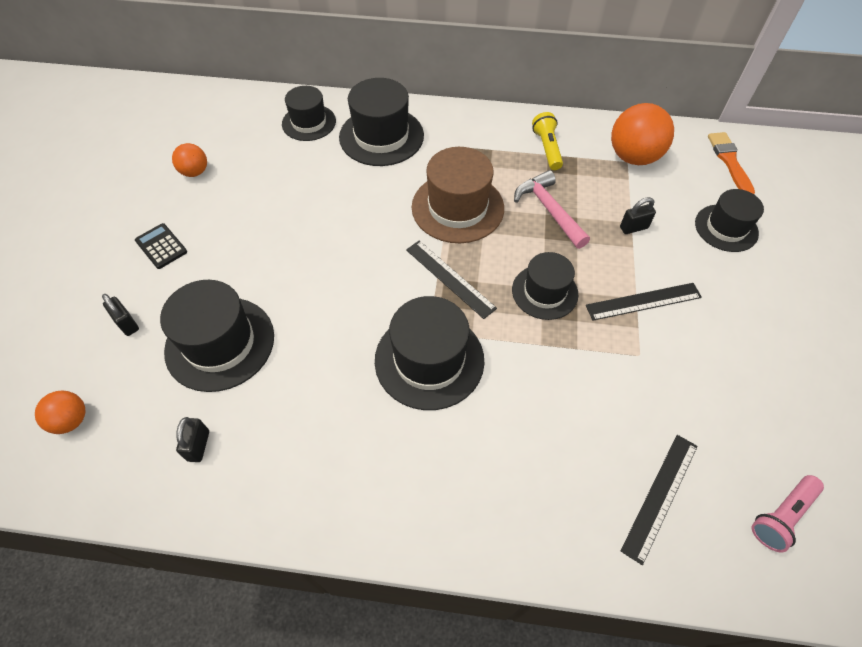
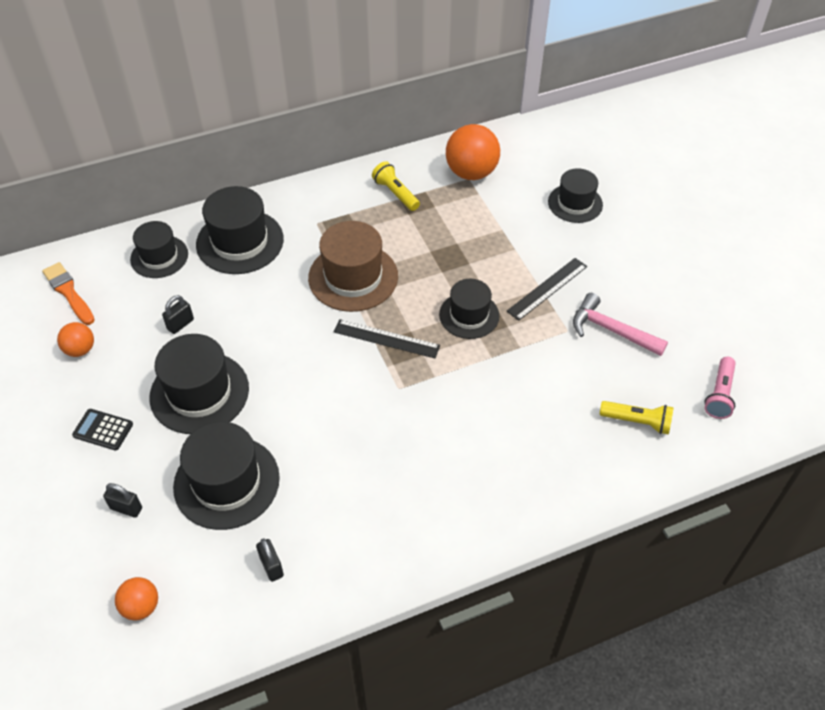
camera: 30 degrees left, 5 degrees down
black hat [375,296,484,410] -> black hat moved to [149,334,249,434]
pink hammer [514,170,590,249] -> pink hammer moved to [573,293,668,356]
black padlock [620,197,656,234] -> black padlock moved to [162,295,194,334]
black ruler [621,435,698,565] -> yellow flashlight [600,401,674,435]
orange brush [708,132,755,194] -> orange brush moved to [42,262,95,325]

